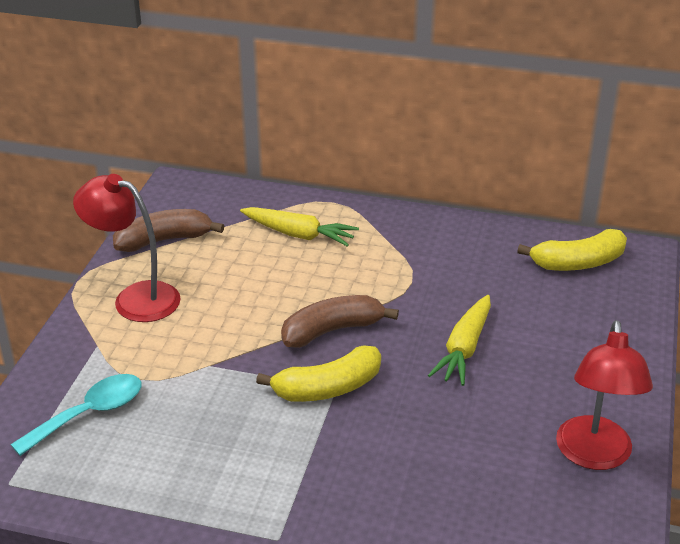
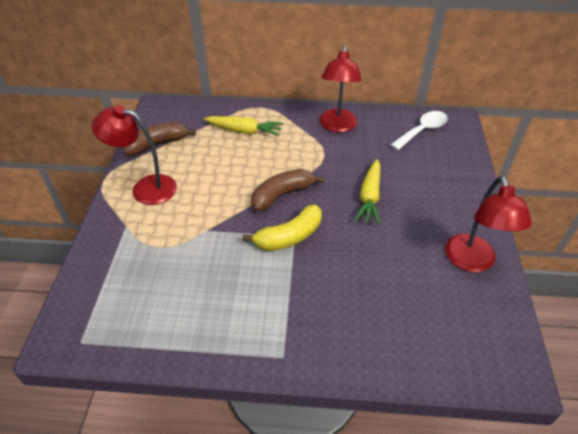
camera: 10 degrees left, 10 degrees up
turquoise spoon [10,374,142,456] -> none
yellow banana [517,229,627,271] -> white spoon [390,111,448,150]
none -> red lamp [320,46,362,132]

